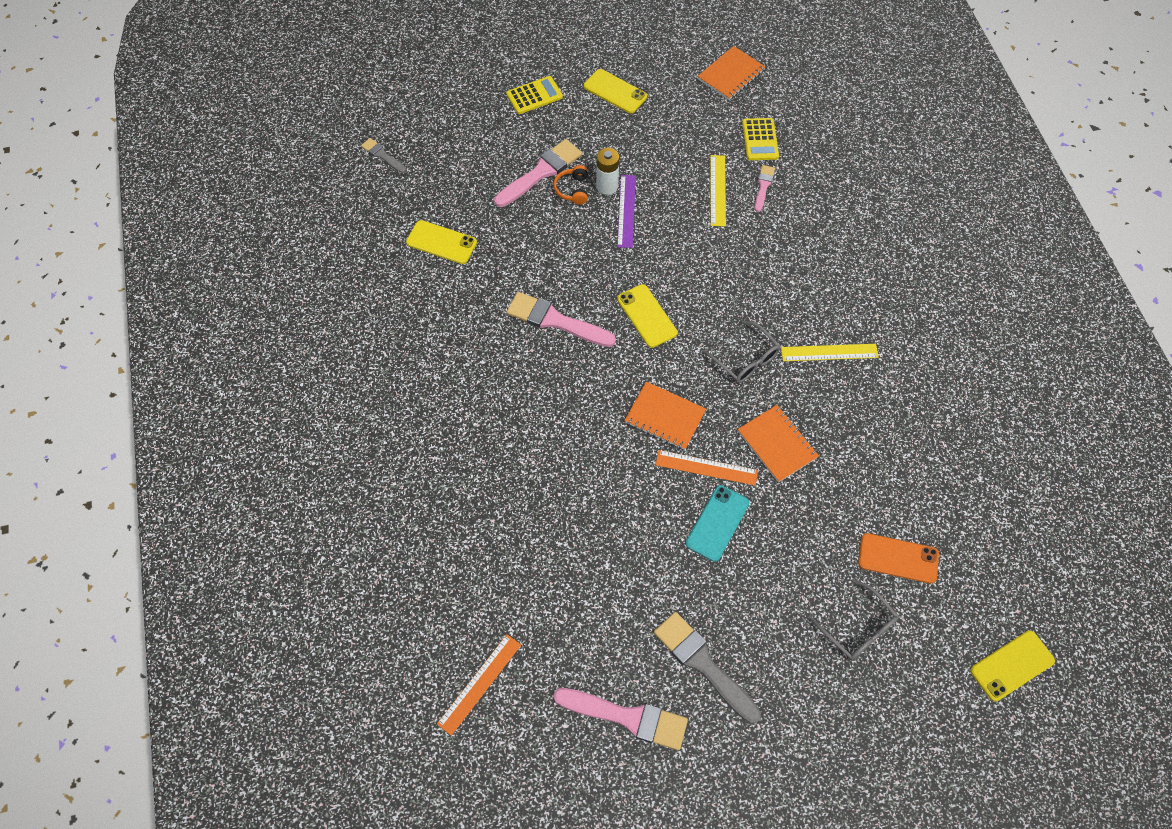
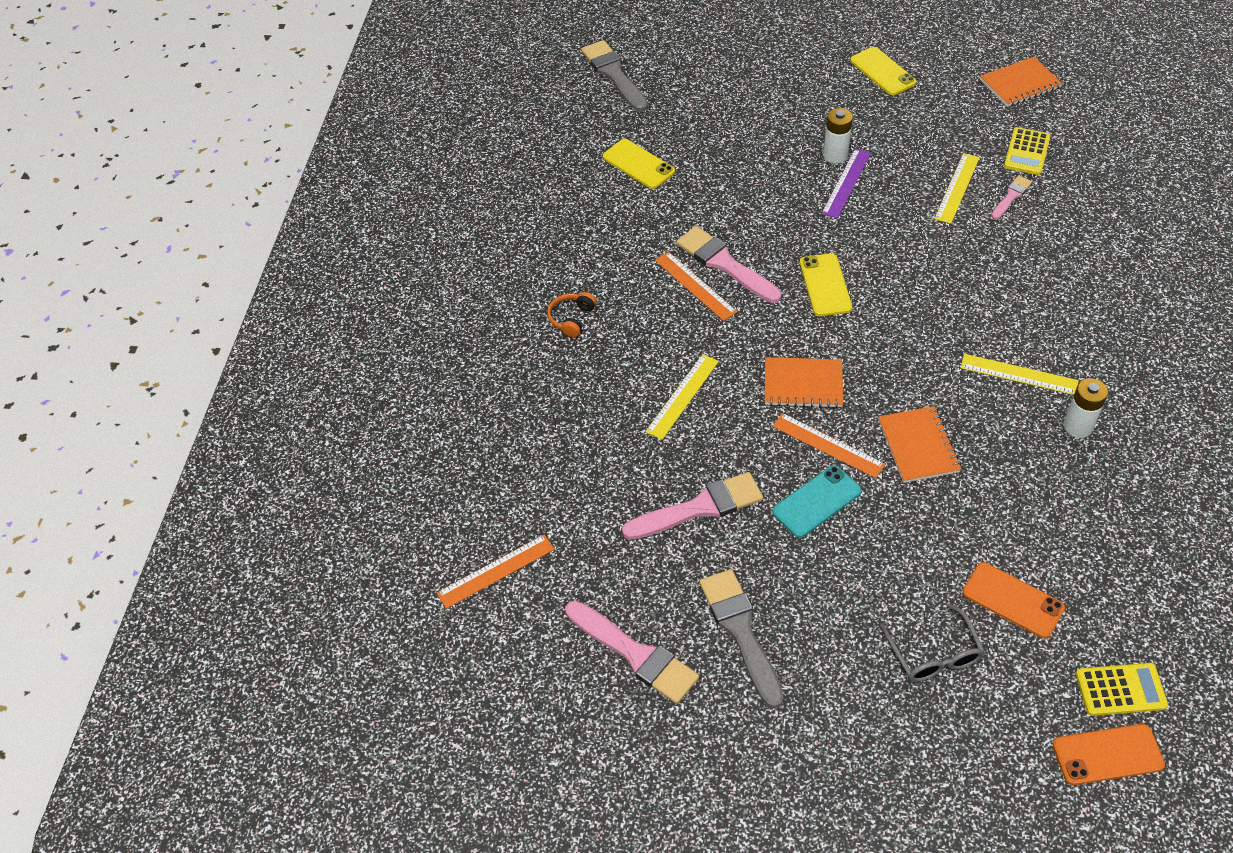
camera: 25 degrees right, 10 degrees down
grey brush [361,138,406,173] -> grey brush [581,40,648,112], size x1.86
pink brush [494,139,582,207] -> pink brush moved to [622,472,763,540]
yellow calculator [506,76,563,114] -> yellow calculator moved to [1076,663,1168,716]
orange headphones [553,165,588,205] -> orange headphones moved to [547,292,596,338]
orange notebook [624,382,706,450] -> orange notebook turned 45 degrees counterclockwise [765,357,843,408]
grey glasses [702,321,780,383] -> none
yellow phone [971,631,1055,701] -> orange phone [1053,724,1165,785]
none -> yellow ruler [646,354,719,440]
none -> orange ruler [655,252,737,321]
none -> white battery [1063,378,1108,438]

